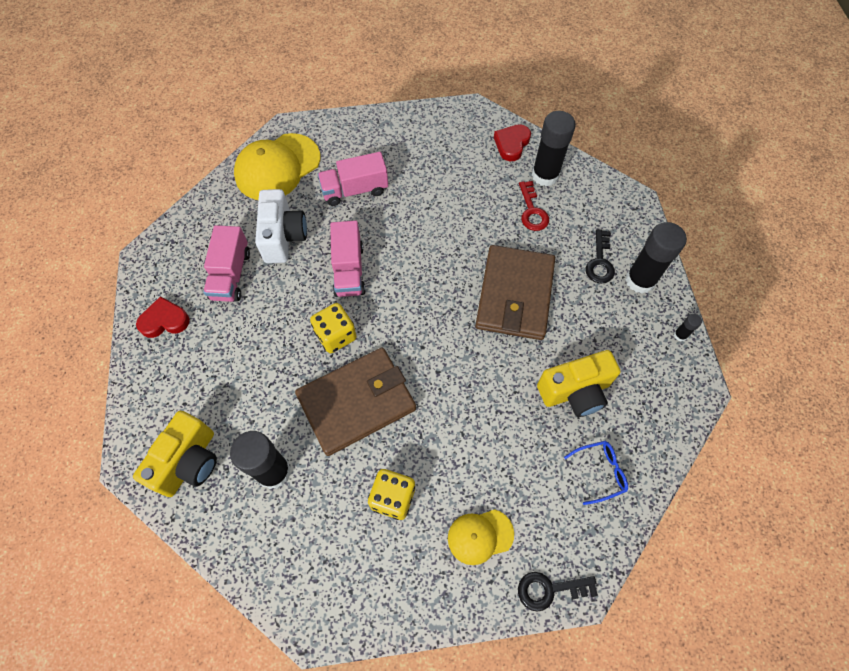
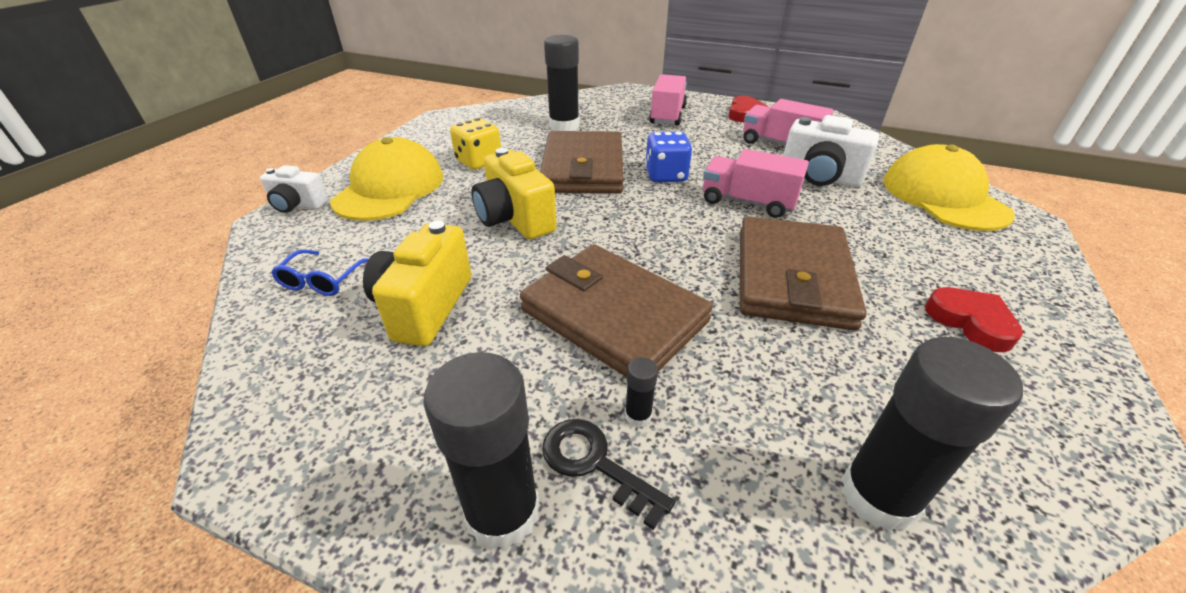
camera: 120 degrees right, 25 degrees down
yellow camera [133,411,217,497] -> yellow camera moved to [472,148,557,239]
yellow dice [310,303,357,353] -> blue dice [645,132,692,182]
pink truck [318,152,388,206] -> pink truck moved to [649,74,687,126]
yellow cap [448,509,514,565] -> yellow cap [330,137,443,221], size x1.78
red heart [494,124,531,161] -> red heart moved to [925,287,1023,352]
black key [518,572,598,612] -> white camera [260,165,328,213]
red key [519,181,549,231] -> none
black glue stick [674,314,702,342] -> black glue stick moved to [625,357,658,427]
none -> brown wallet [740,216,867,331]

